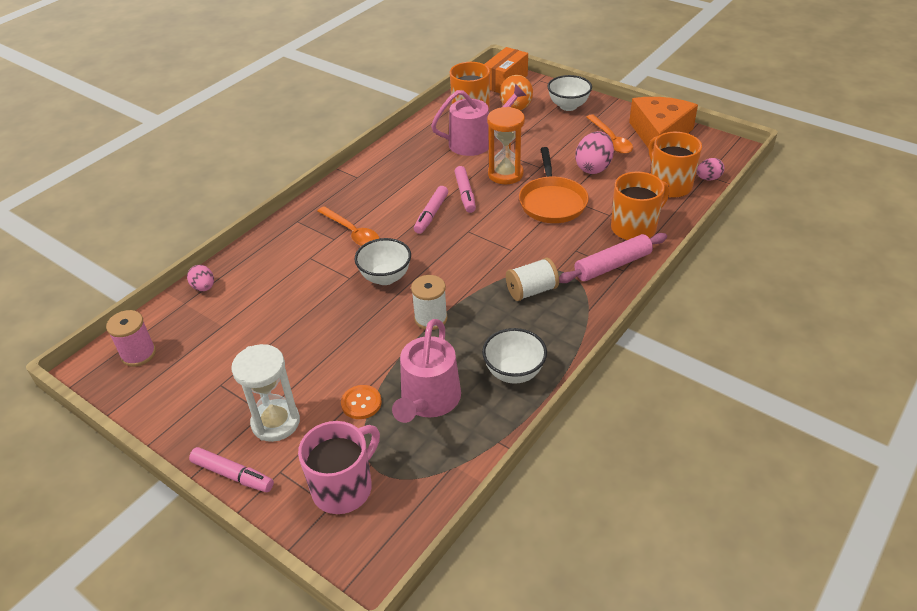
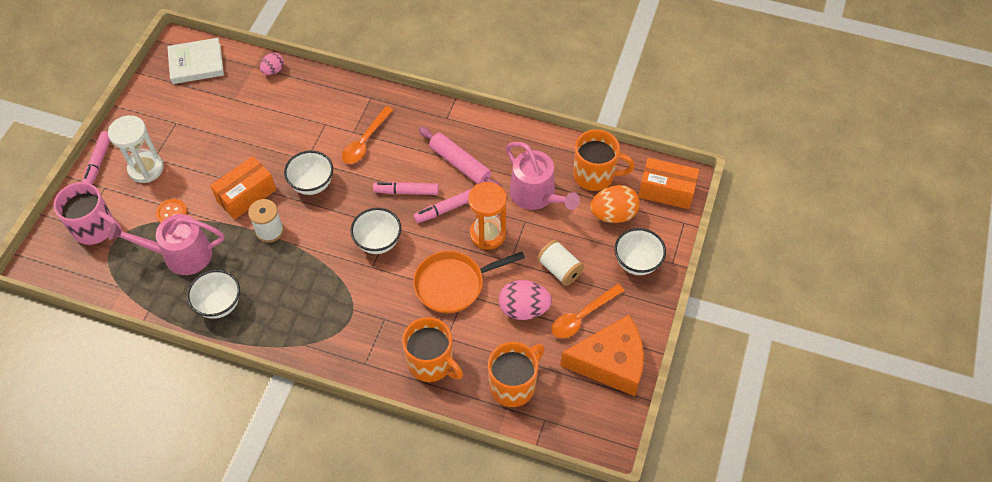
camera: 70 degrees right, 15 degrees up
pink spool [106,310,156,367] -> white book [167,38,224,84]
white spool [506,257,559,301] -> white spool moved to [537,240,584,286]
pink rolling pin [559,233,667,283] -> pink rolling pin moved to [419,127,502,187]
pink egg [697,158,724,180] -> none
none -> orange box [210,156,276,220]
none -> white bowl [350,208,401,254]

